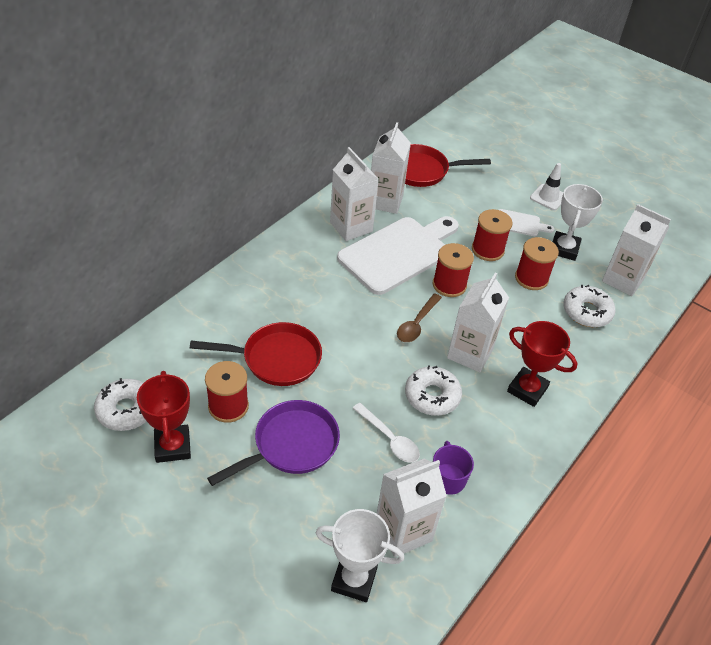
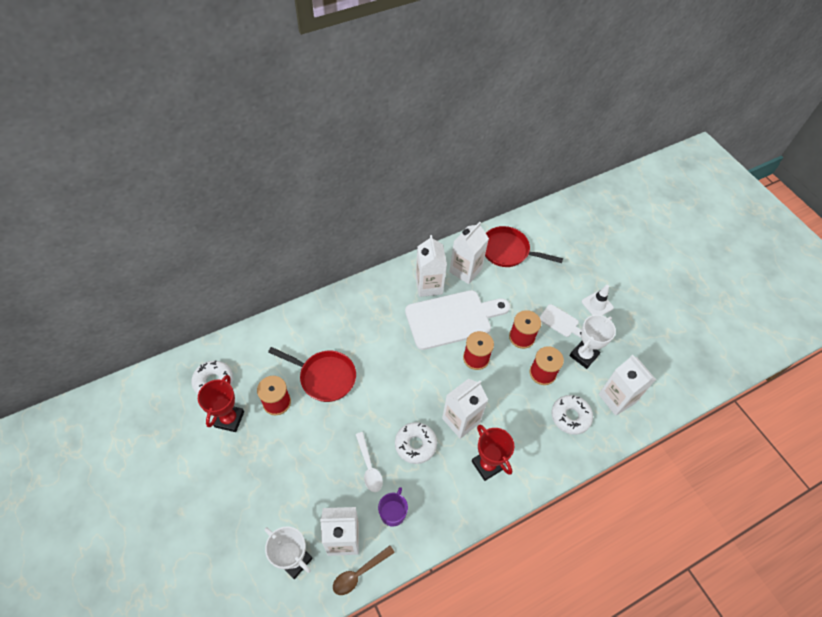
camera: 25 degrees right, 10 degrees up
purple pan [207,400,340,486] -> none
brown spoon [397,293,442,342] -> brown spoon moved to [333,546,395,595]

